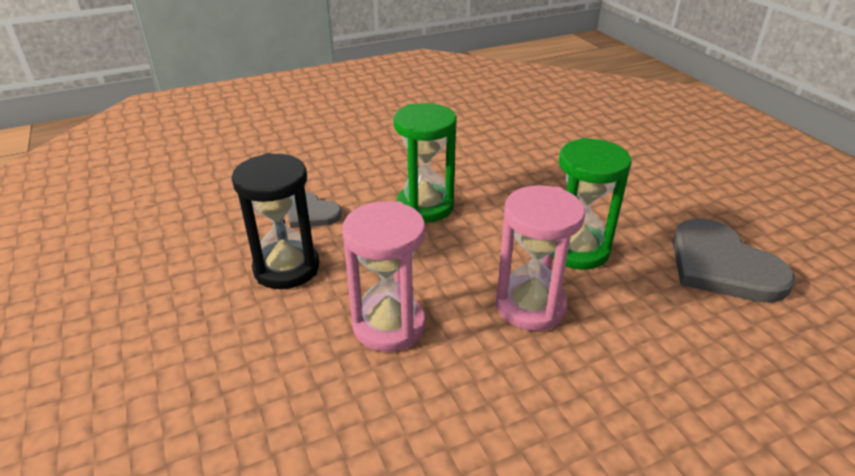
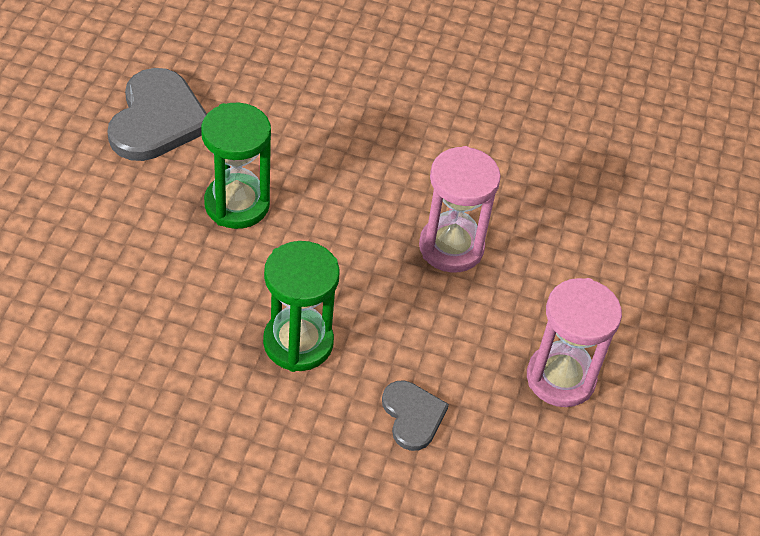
camera: 145 degrees left, 15 degrees up
black hourglass [232,153,319,289] -> none
pink hourglass [496,185,585,331] -> pink hourglass moved to [527,278,622,407]

